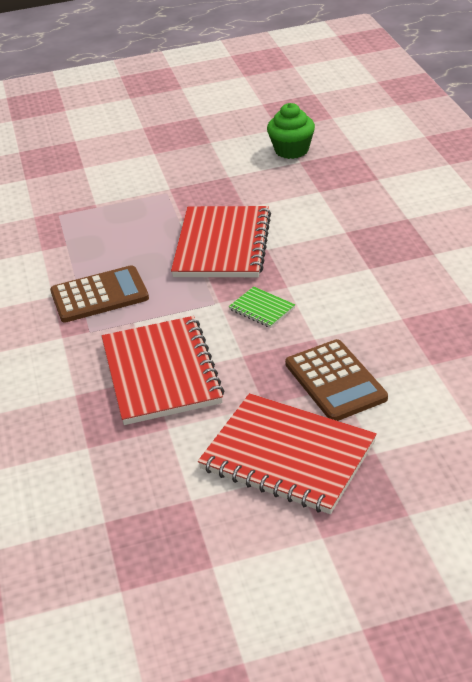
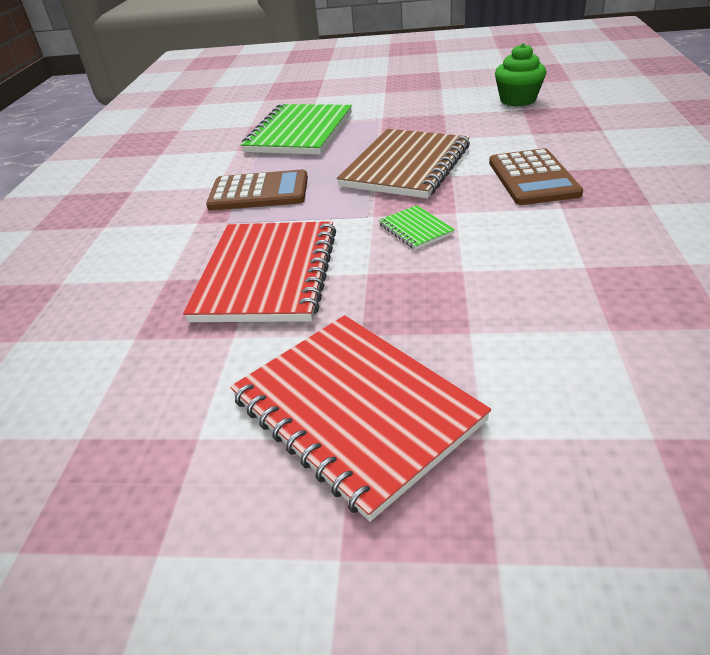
camera: 20 degrees right, 0 degrees up
red notebook [171,206,271,277] -> brown notebook [337,129,470,198]
brown calculator [285,339,388,421] -> brown calculator moved to [489,148,583,205]
none -> green notebook [241,104,352,155]

